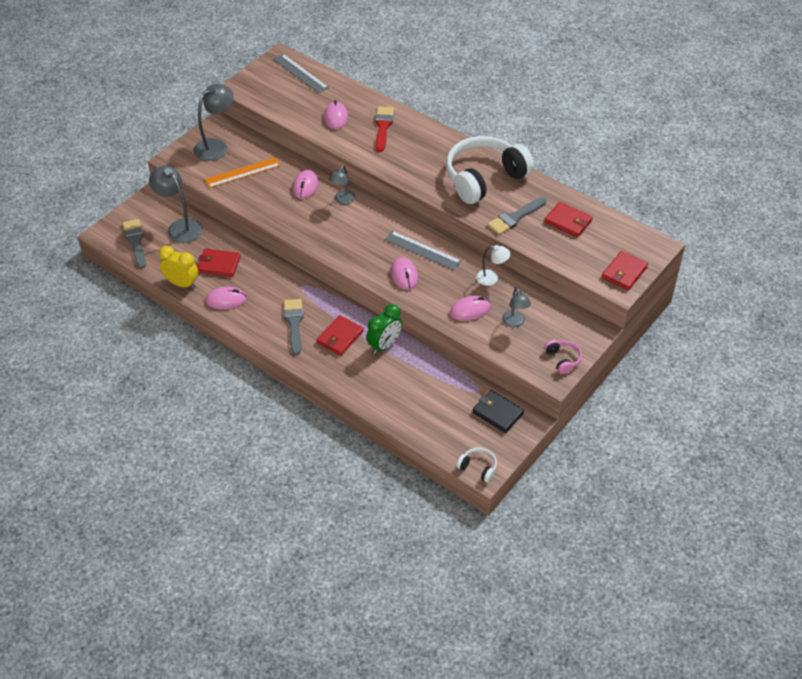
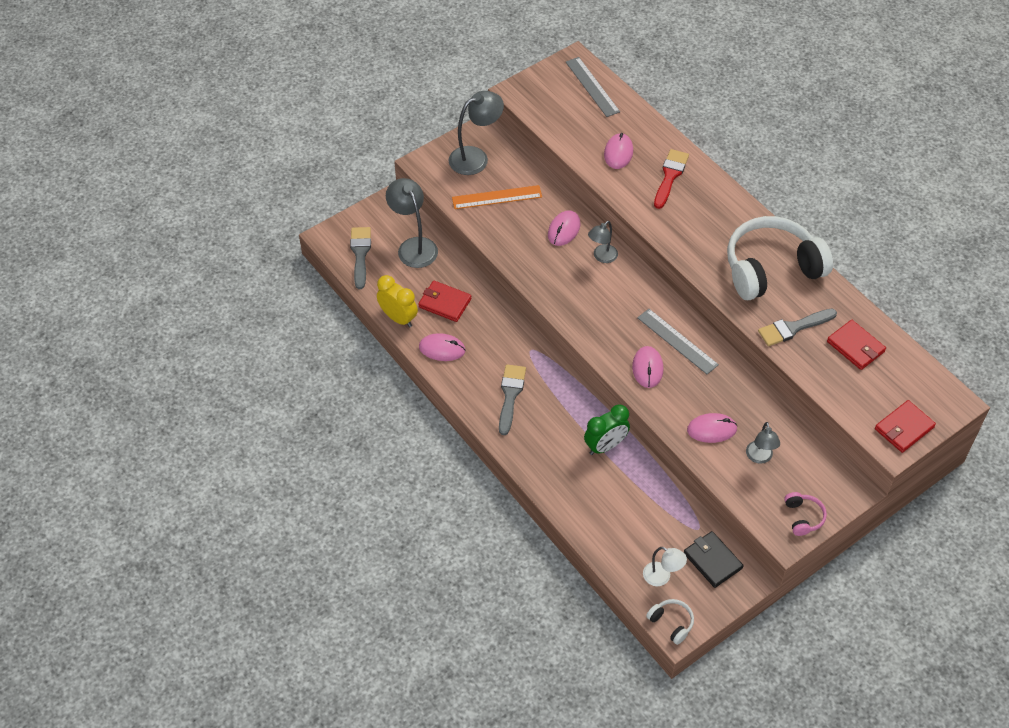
camera: 15 degrees right, 5 degrees up
red wallet [316,315,364,356] -> none
white lamp [476,245,511,286] -> white lamp moved to [643,547,687,586]

